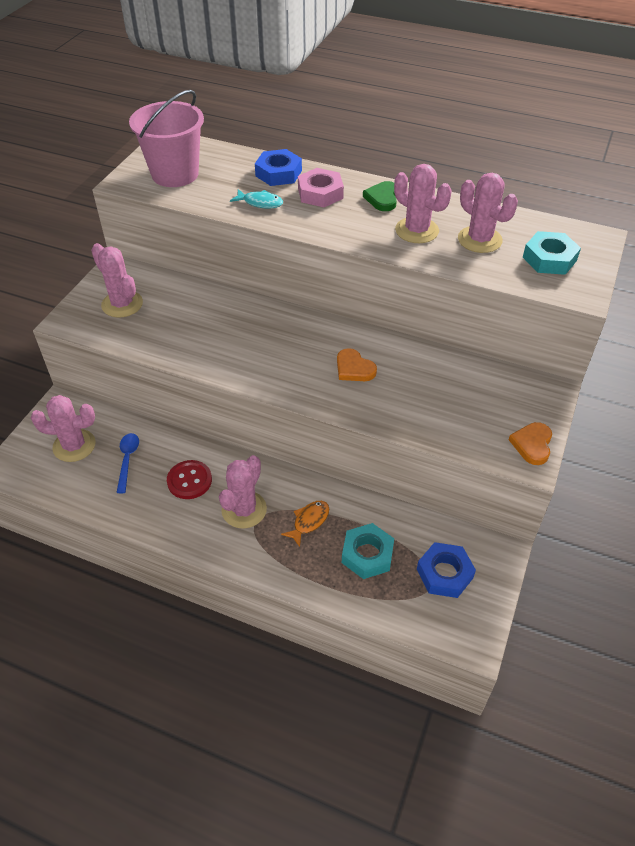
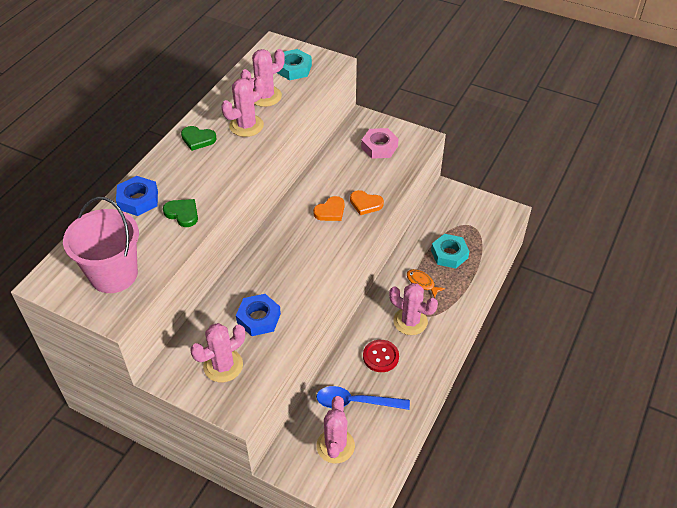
camera: 85 degrees left, 0 degrees up
blue spoon [116,433,139,493] -> blue spoon [316,386,410,410], size x1.50
turquoise fish [230,189,283,209] -> green heart [163,199,198,227]
pink nut [298,168,344,207] -> pink nut moved to [361,128,399,159]
blue nut [417,542,476,598] -> blue nut moved to [236,294,281,336]
orange heart [509,422,552,465] -> orange heart moved to [350,190,384,215]

